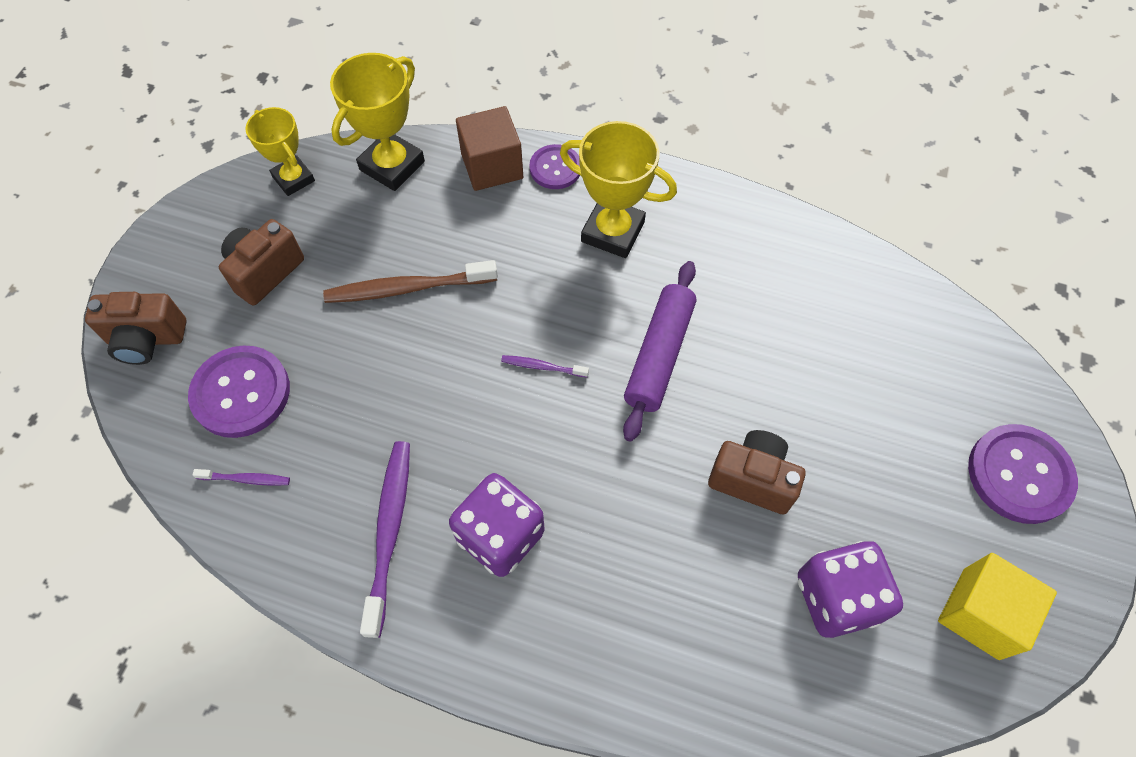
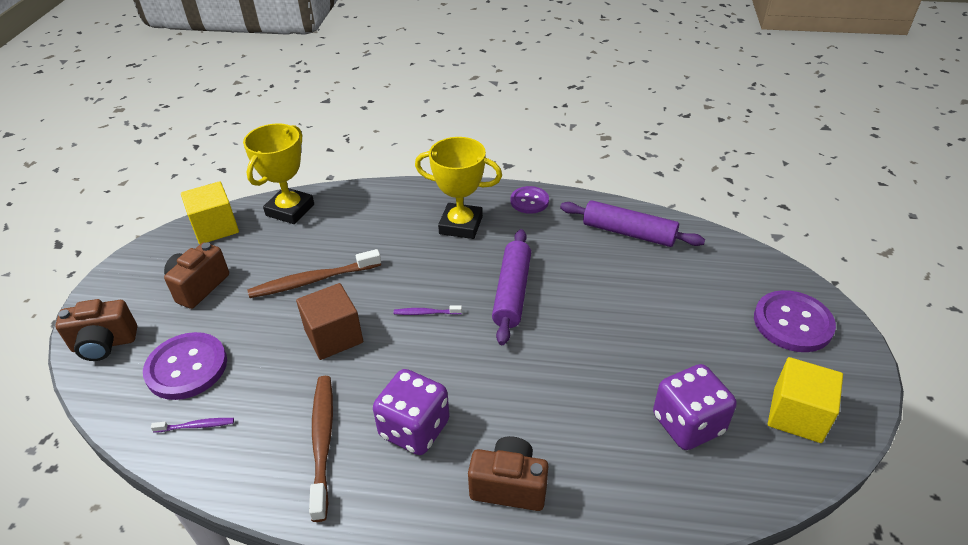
camera: 10 degrees left, 20 degrees down
yellow trophy [245,107,315,196] -> yellow cube [181,181,239,244]
purple toothbrush [360,441,410,638] -> brown toothbrush [309,376,333,522]
brown cube [456,106,523,191] -> brown cube moved to [296,283,363,360]
purple button [529,144,580,189] -> purple button moved to [510,186,549,214]
brown camera [708,430,806,515] -> brown camera moved to [468,436,548,511]
none -> purple rolling pin [560,200,705,247]

